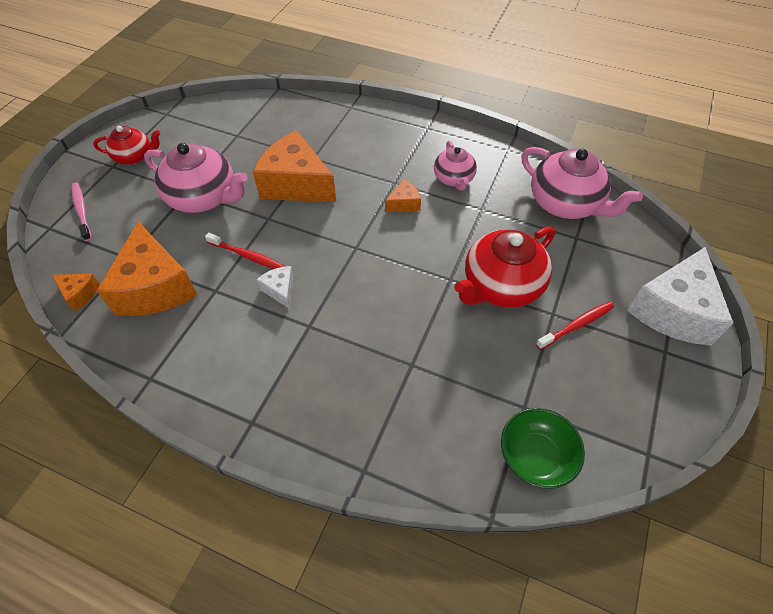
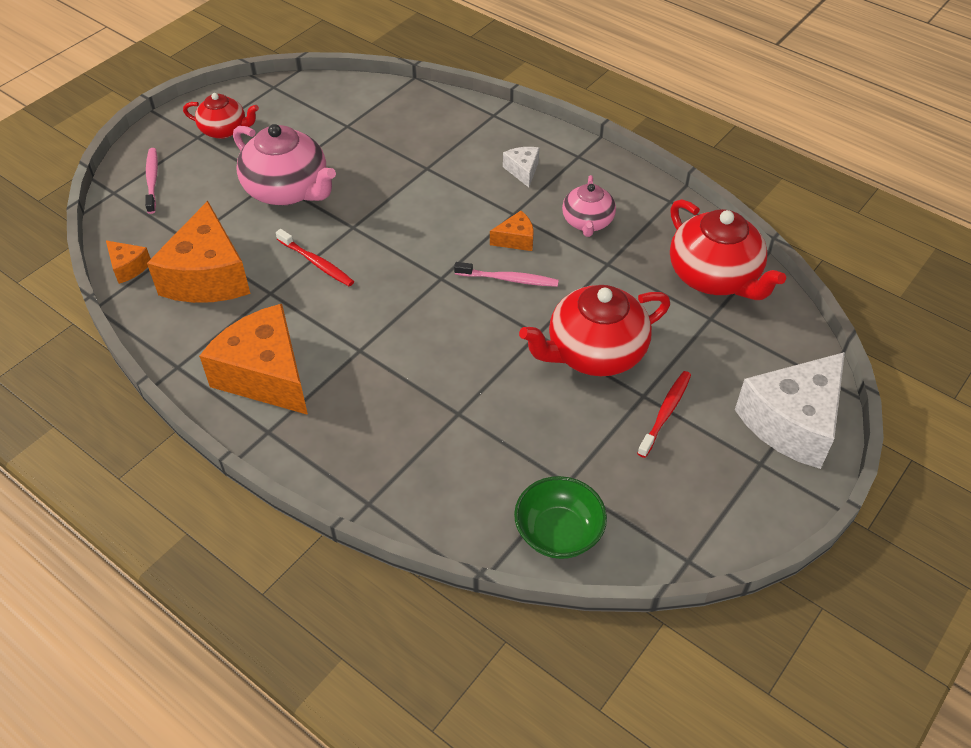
camera: 15 degrees right, 5 degrees down
orange cheese [253,131,336,202] -> orange cheese moved to [199,304,308,415]
white cheese [257,266,294,309] -> white cheese moved to [503,147,539,187]
pink teapot [522,147,643,219] -> red teapot [670,199,786,300]
red toothbrush [536,302,614,350] -> red toothbrush turned 45 degrees counterclockwise [637,371,691,458]
none -> pink toothbrush [454,262,559,287]

